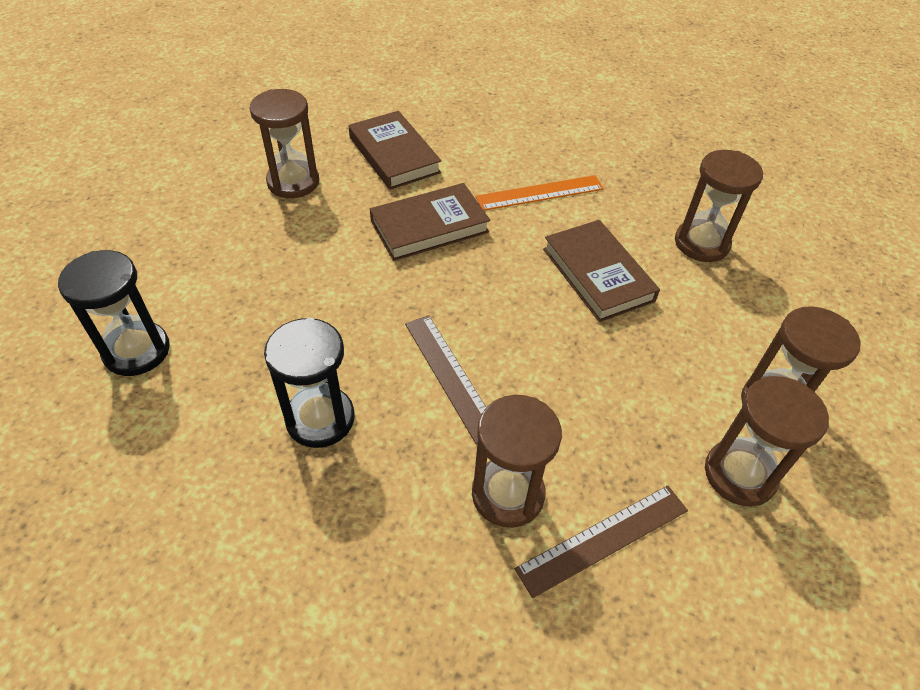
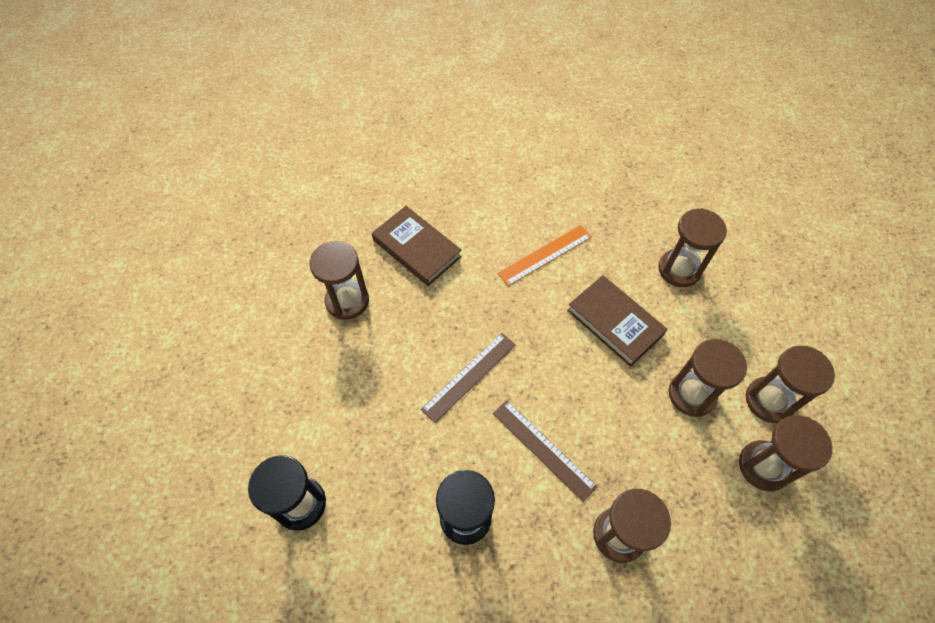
camera: 15 degrees left, 10 degrees up
brown book [370,183,490,261] -> none
brown ruler [515,485,688,598] -> brown ruler moved to [421,333,516,423]
none -> brown hourglass [669,339,747,417]

